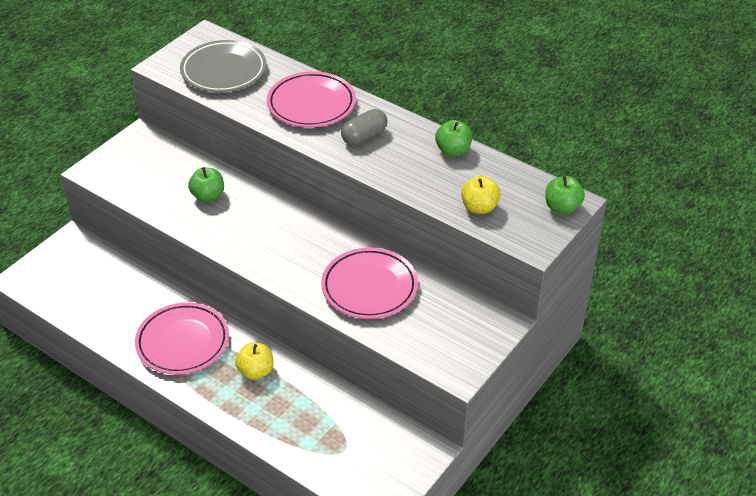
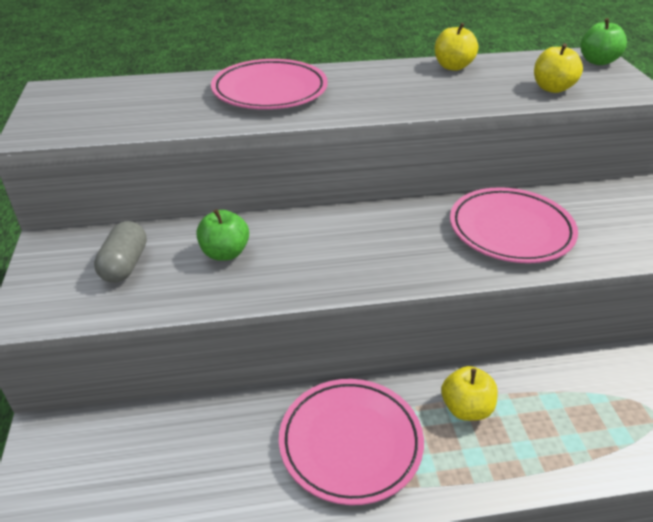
camera: 45 degrees left, 5 degrees down
grey plate [180,40,267,92] -> none
grey capsule [341,109,387,145] -> grey capsule moved to [94,221,147,283]
green apple [435,120,472,156] -> yellow apple [435,23,478,71]

